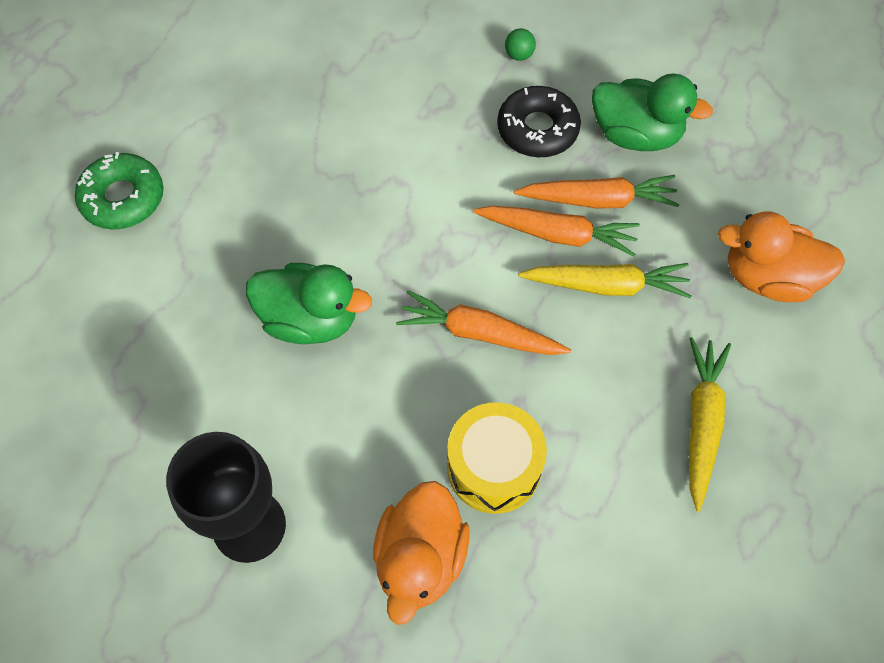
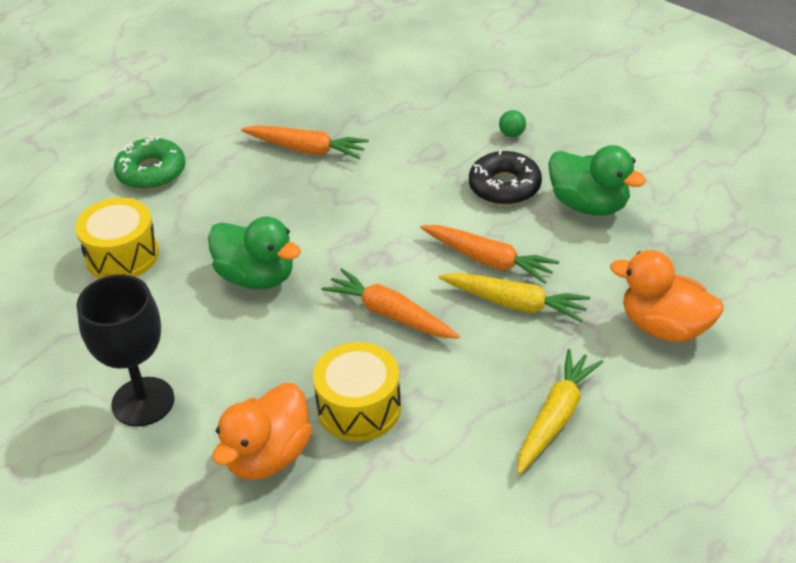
camera: 20 degrees right, 20 degrees down
orange carrot [514,175,679,209] -> orange carrot moved to [241,126,369,159]
none -> yellow drum [75,198,159,279]

